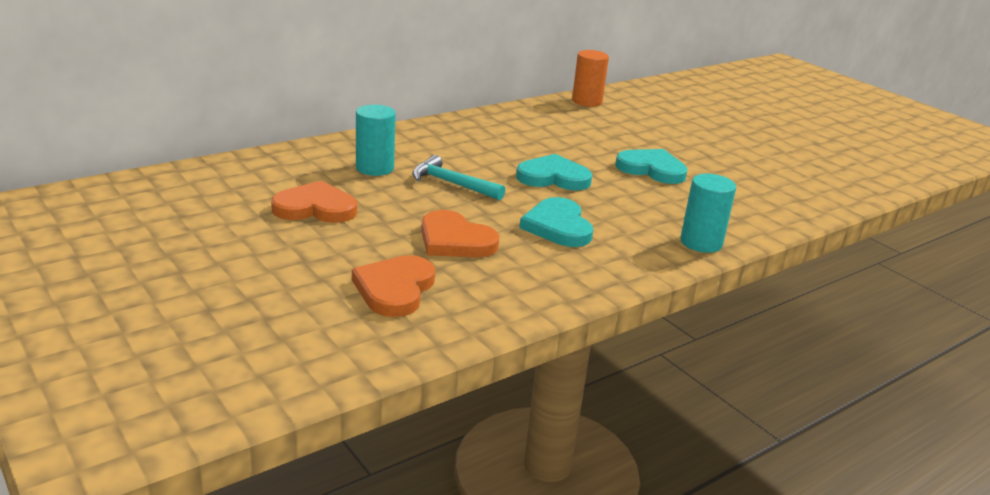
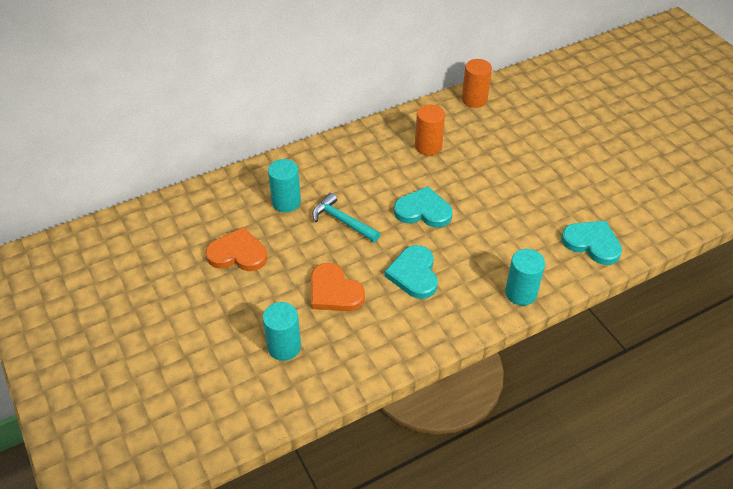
camera: 10 degrees right, 20 degrees up
orange heart [352,255,435,317] -> turquoise cylinder [263,302,301,361]
turquoise heart [615,149,688,184] -> turquoise heart moved to [561,221,622,265]
none -> orange cylinder [415,104,445,155]

